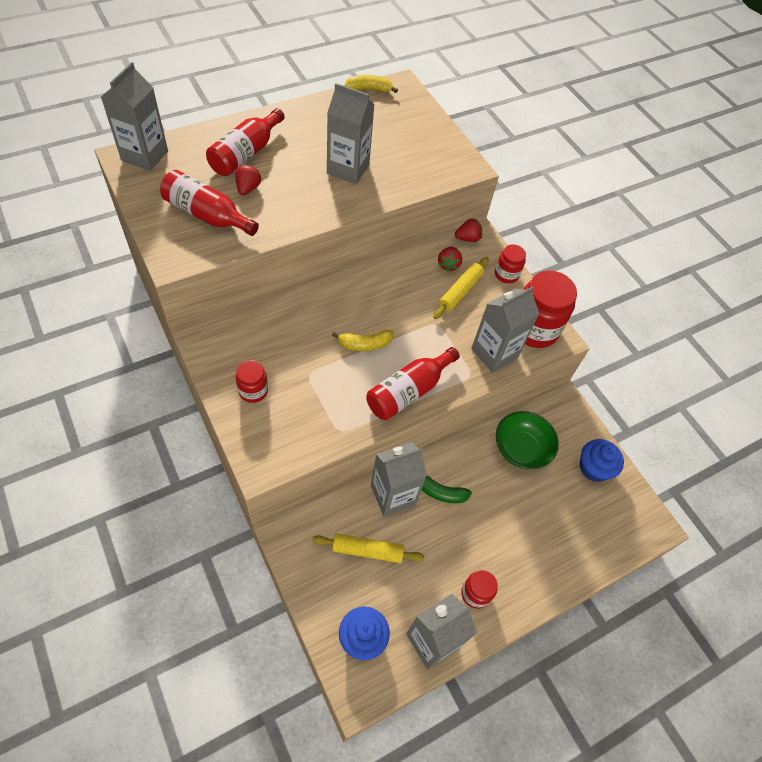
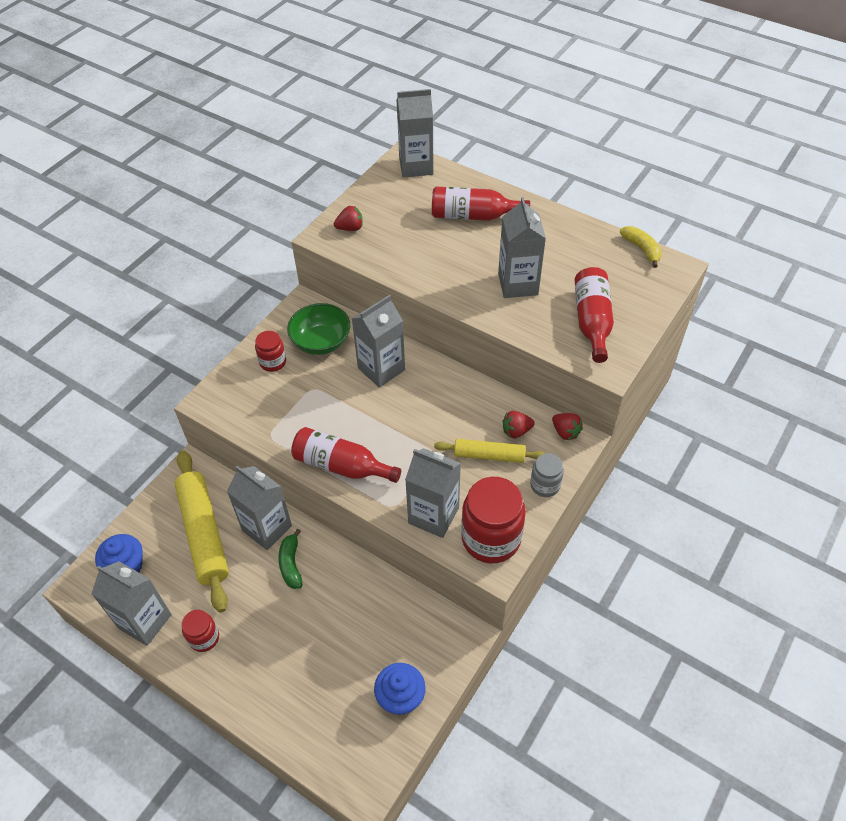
camera: 70 degrees right, 5 degrees down
red bottle [160,170,259,236] -> red bottle moved to [575,267,614,363]
red strawberry [235,164,261,195] -> red strawberry moved to [334,206,363,231]
yellow rolling pin [312,534,424,563] -> yellow rolling pin [175,450,229,613], size x1.75
yellow banana [332,329,394,351] -> none
red jar [495,244,526,284] -> grey jar [530,453,564,497]
green bowl [496,411,559,469] -> green bowl moved to [287,303,350,355]
none -> grey carton [352,295,405,388]

